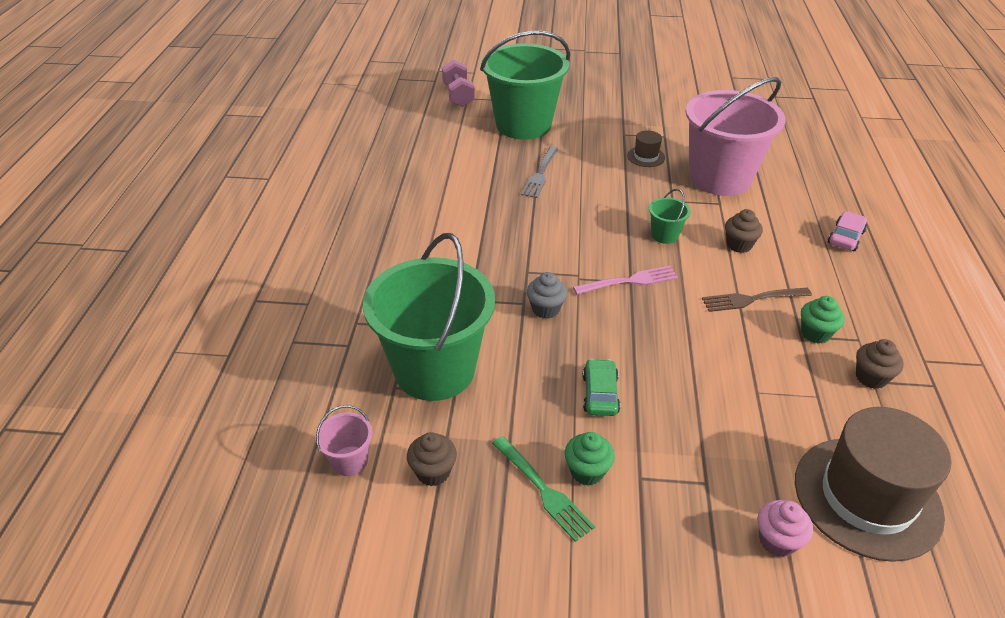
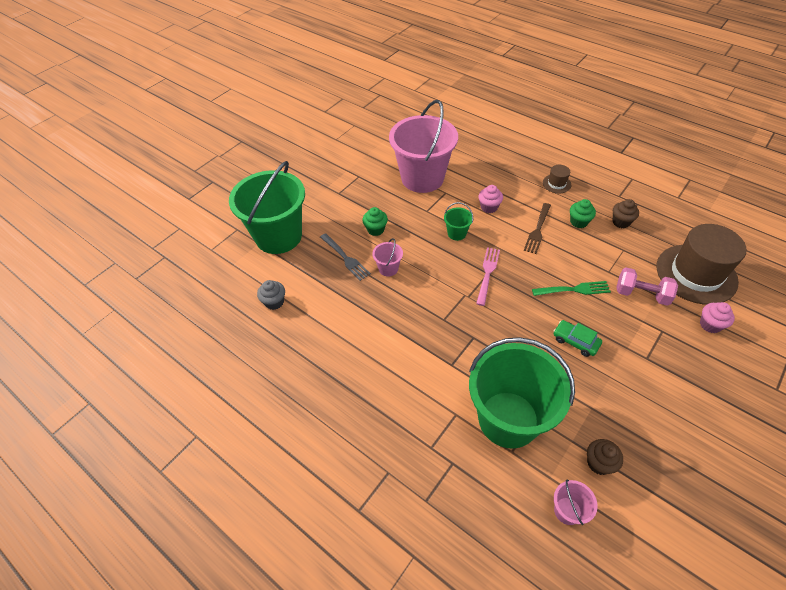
camera: 55 degrees left, 10 degrees up
pink dumbbell [442,60,475,107] -> pink dumbbell moved to [616,268,678,306]
green fork [492,436,595,542] -> green fork moved to [532,281,611,296]
grey cupcake [527,272,567,319] -> grey cupcake moved to [257,280,285,310]
green cupcake [564,432,615,486] -> green cupcake moved to [362,207,388,236]
brown hat [627,130,665,167] -> brown hat moved to [543,165,571,193]
brown cupcake [725,209,763,253] -> pink cupcake [478,185,503,213]
pink car [828,211,867,251] -> none
none -> pink bucket [372,238,403,276]

